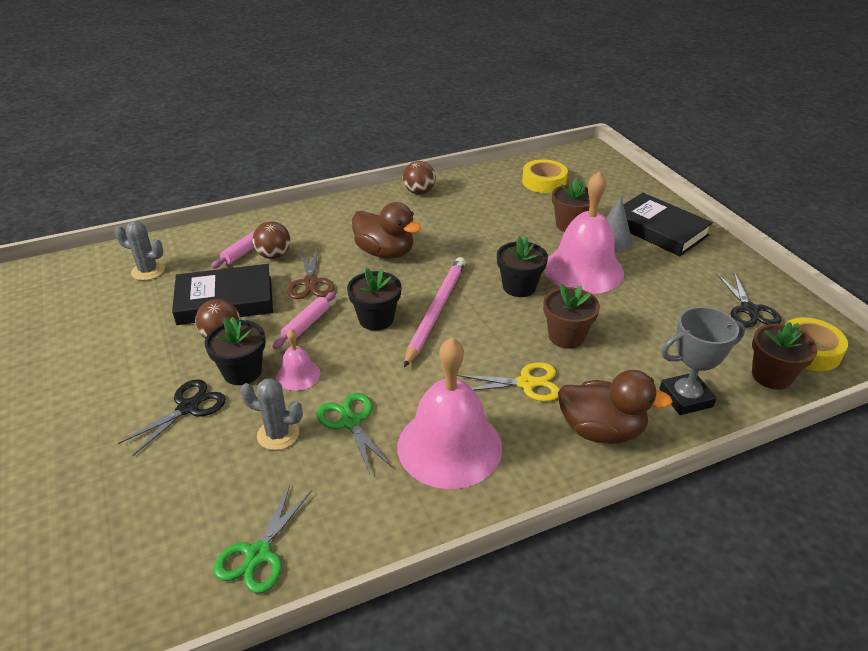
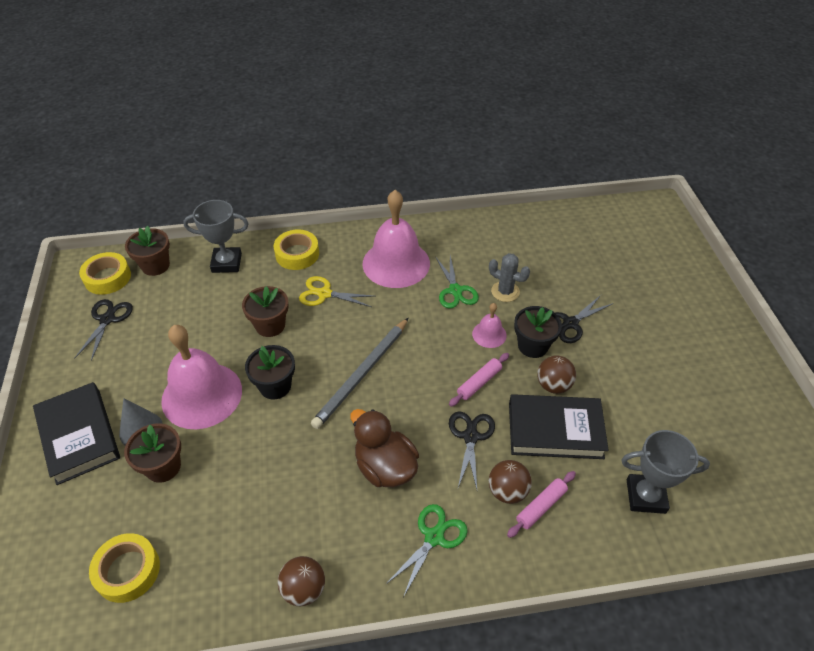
camera: 165 degrees left, 10 degrees up
grey cactus [115,221,165,280] -> grey trophy [621,430,710,514]
green scissors [214,485,312,594] -> green scissors moved to [386,504,468,597]
brown scissors [287,249,334,299] -> black scissors [449,411,495,489]
black flower pot [347,267,402,330] -> none
pink pencil [404,257,466,367] -> grey pencil [311,318,408,429]
brown duck [558,370,673,444] -> yellow tape [274,229,319,270]

